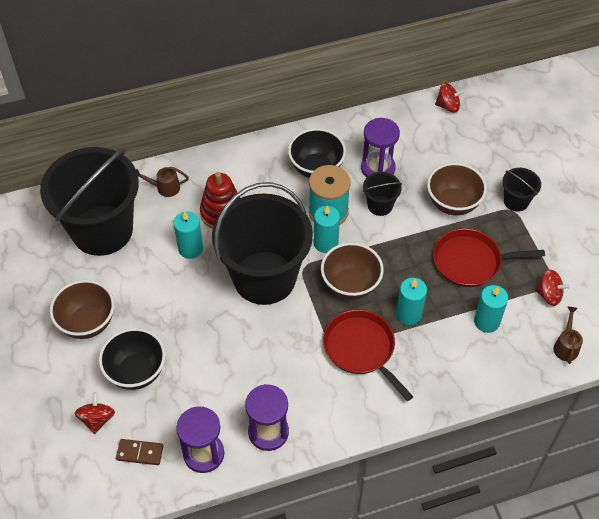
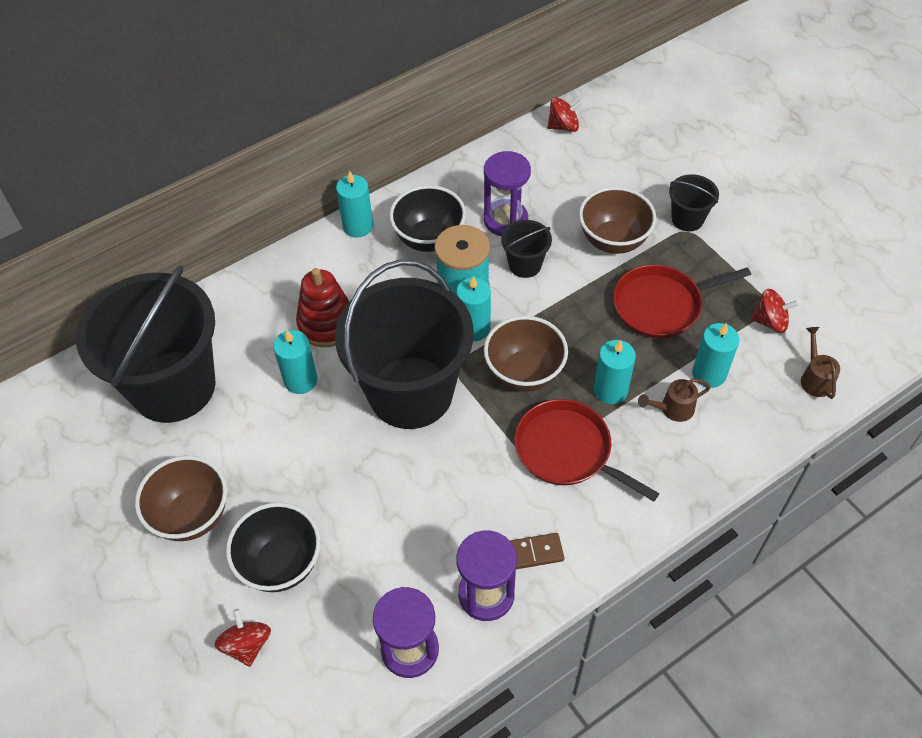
camera: 15 degrees left, 0 degrees up
brown domino [116,439,163,465] -> brown domino moved to [510,533,564,569]
brown watering can [136,167,189,197] -> brown watering can moved to [638,378,711,422]
none -> turquoise candle [336,171,373,238]

